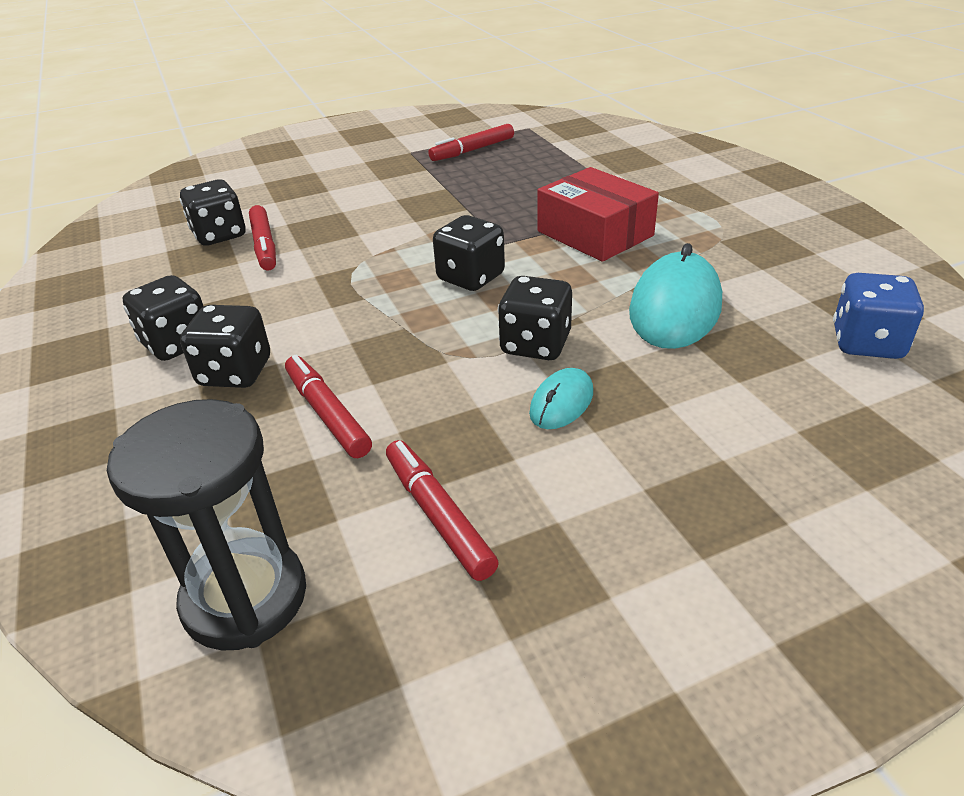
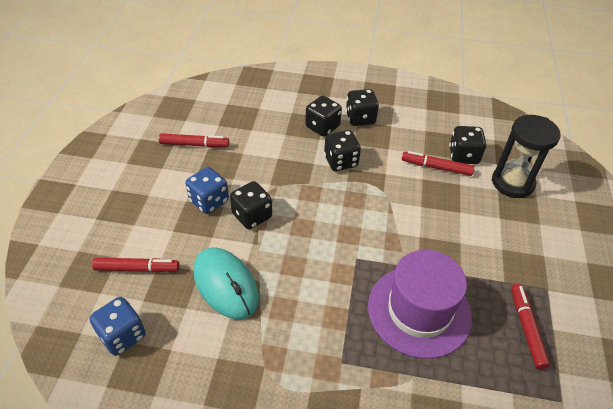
camera: 120 degrees right, 10 degrees up
black hourglass [107,399,306,651] -> black hourglass moved to [492,115,561,198]
red marker [285,355,372,458] -> red marker moved to [92,258,179,272]
black dice [433,215,505,291] -> black dice moved to [324,130,361,171]
turquoise mouse [529,368,593,429] -> blue dice [186,167,229,214]
red box [537,167,659,262] -> none
none -> purple hat [368,250,472,359]

